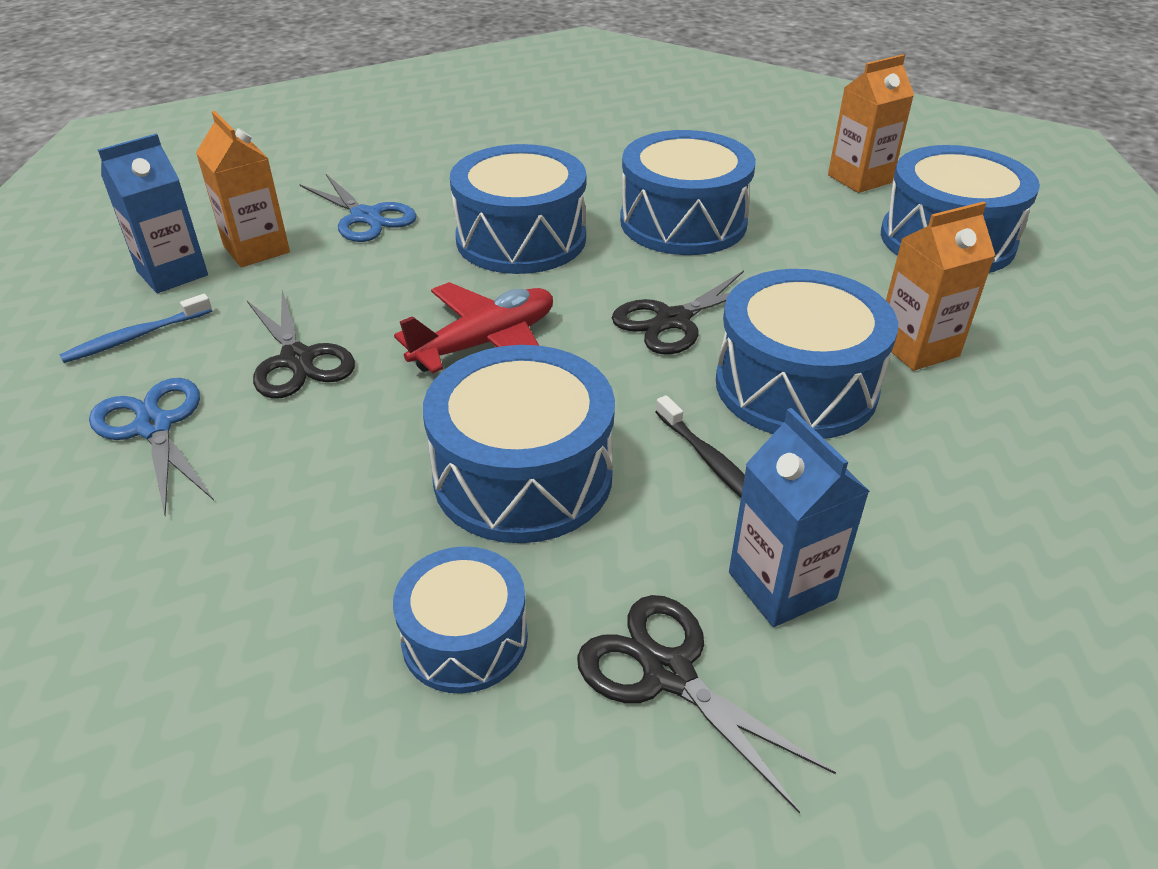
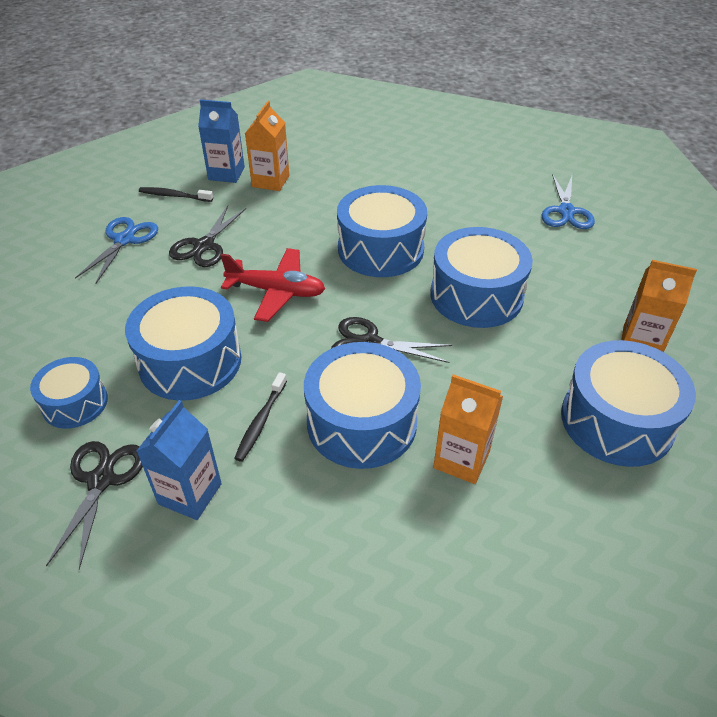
camera: 50 degrees right, 5 degrees up
blue toothbrush [59,294,212,363] -> black toothbrush [139,187,213,202]
blue scissors [299,174,417,242] -> blue scissors moved to [542,174,595,229]

